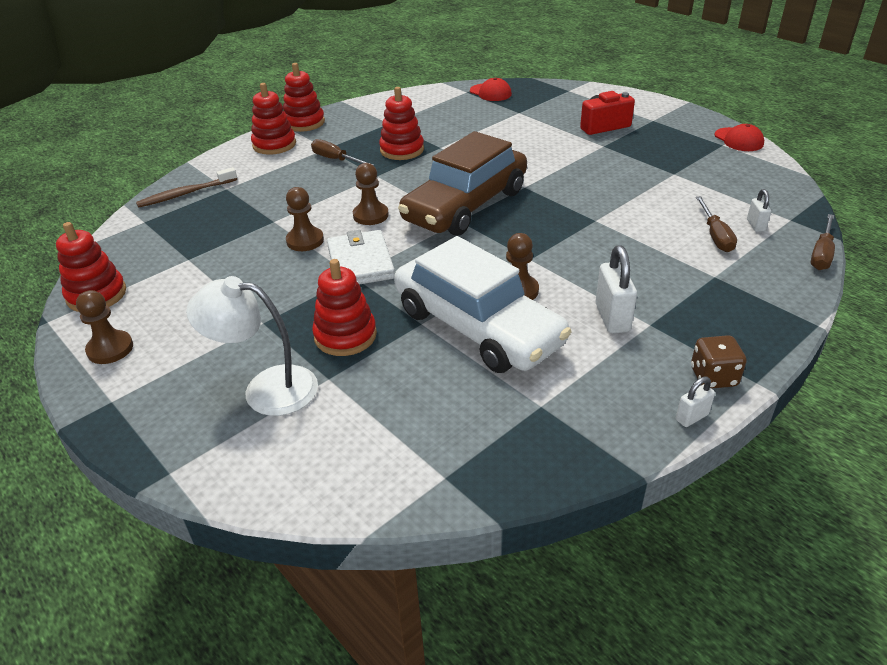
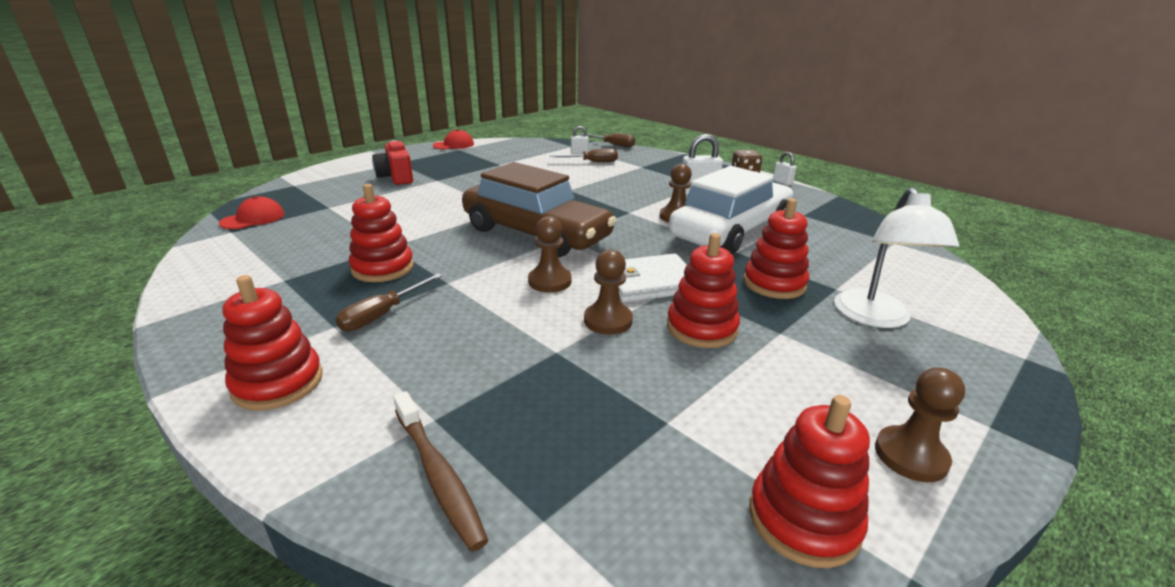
camera: 95 degrees left, 10 degrees down
red stacking toy [283,63,325,132] -> red stacking toy moved to [667,233,740,348]

